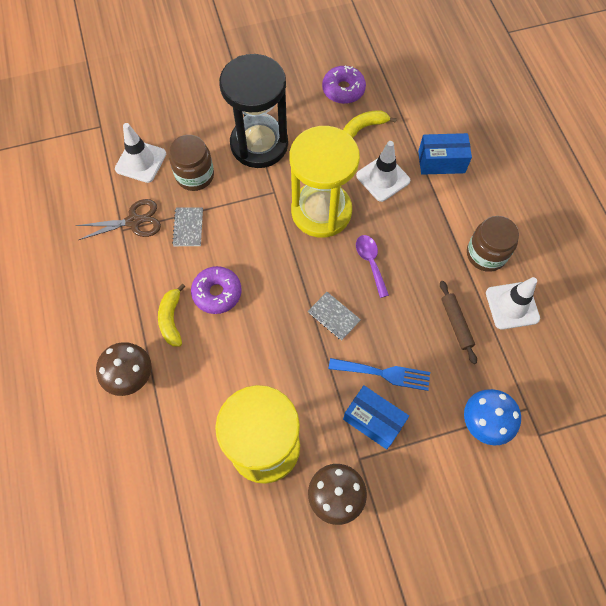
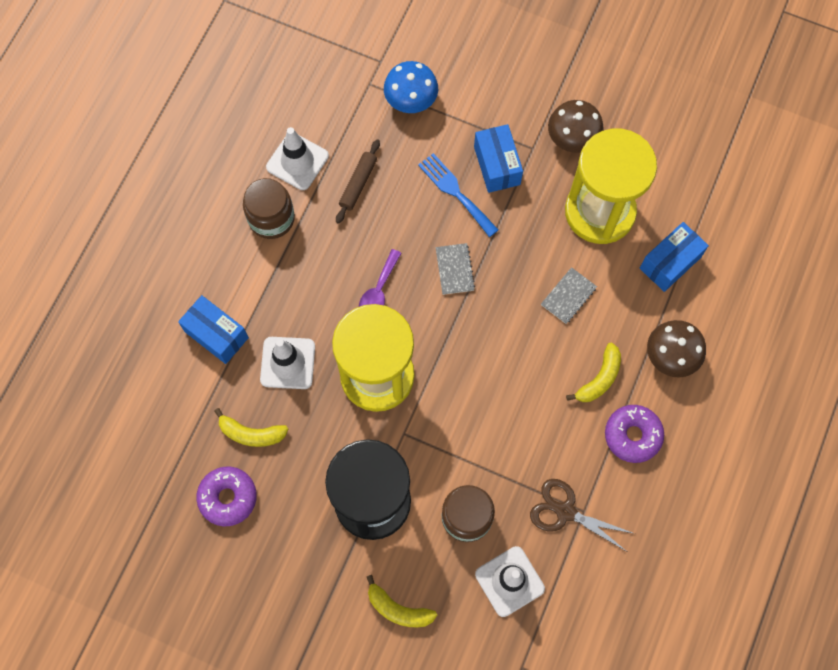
camera: 140 degrees left, 5 degrees up
grey notebook [172,207,203,246] -> grey notebook moved to [541,267,597,324]
purple donut [191,266,242,314] -> purple donut moved to [605,405,664,463]
none -> yellow banana [367,575,437,627]
none -> blue box [640,222,709,292]

